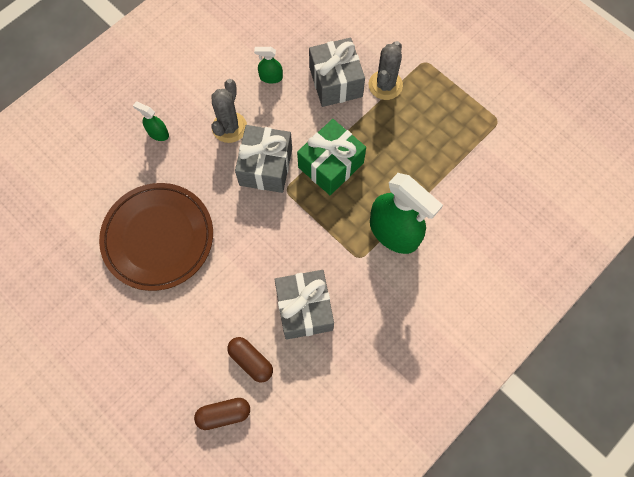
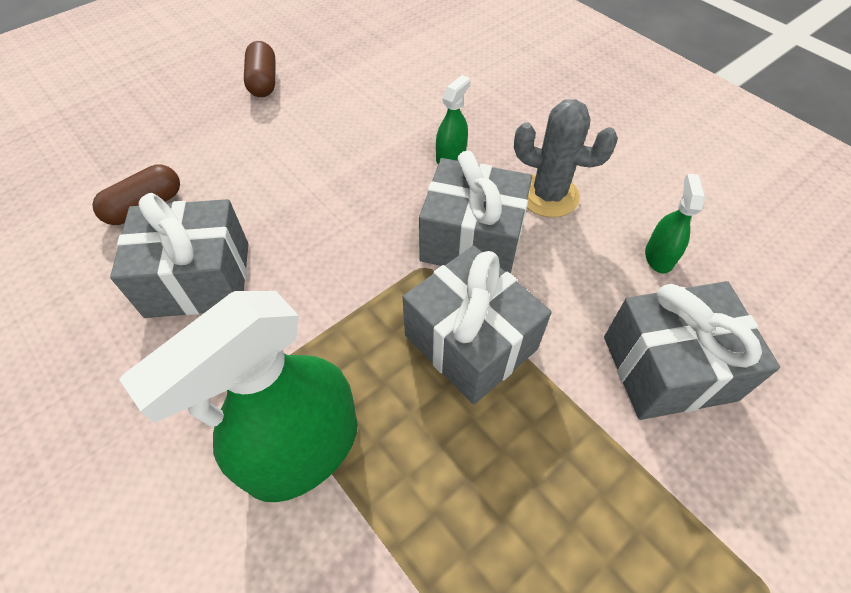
camera: 95 degrees right, 15 degrees down
brown plate [99,183,213,291] -> none
green spray bottle [133,102,169,141] -> green spray bottle moved to [436,75,470,164]
brown capsule [194,398,250,430] -> brown capsule moved to [244,41,275,97]
green gift [297,119,366,195] -> grey gift [403,246,552,405]
grey cactus [369,41,403,100] -> none

